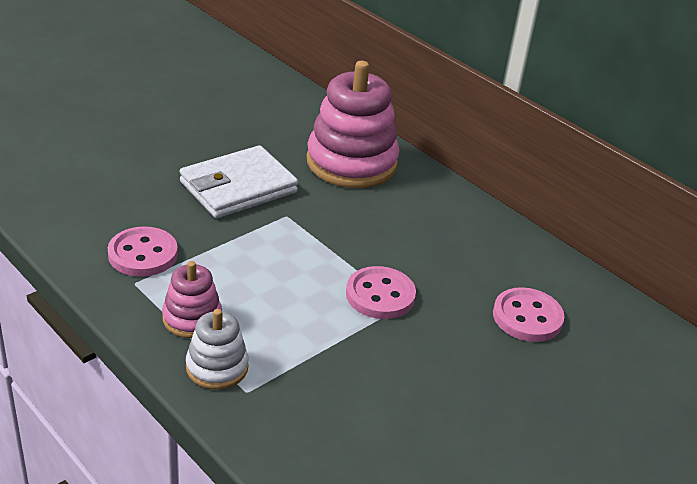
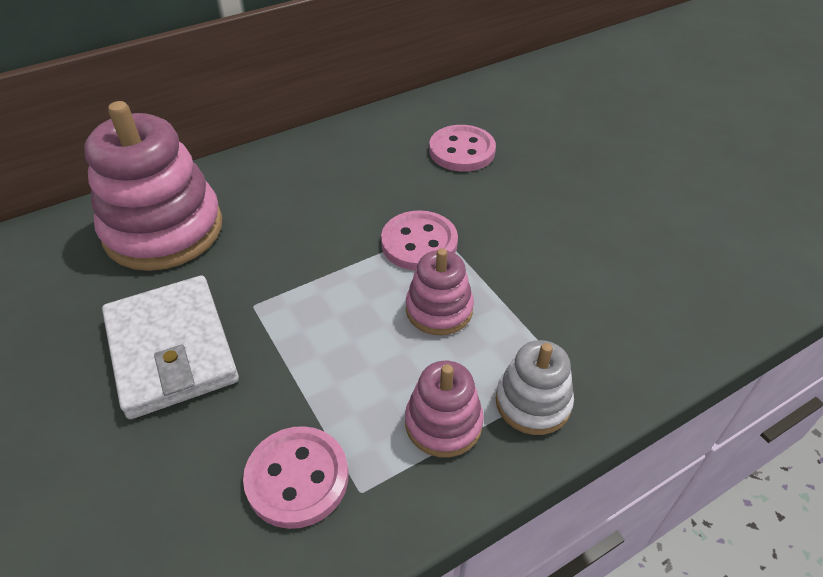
camera: 75 degrees left, 10 degrees up
none -> pink stacking toy [406,248,474,335]

